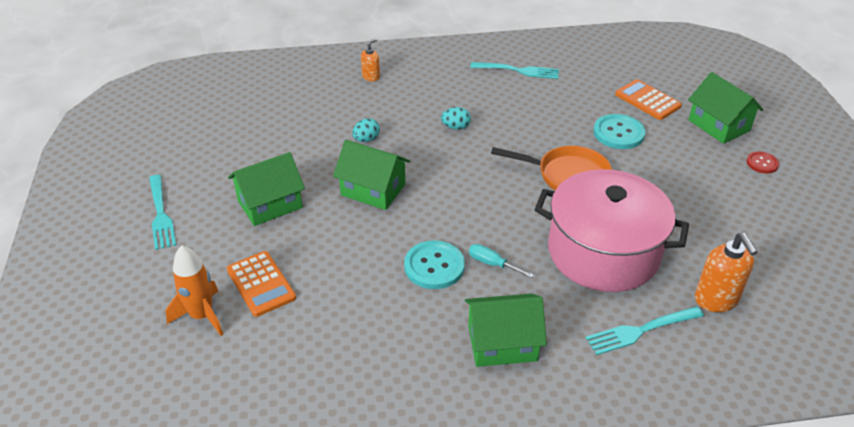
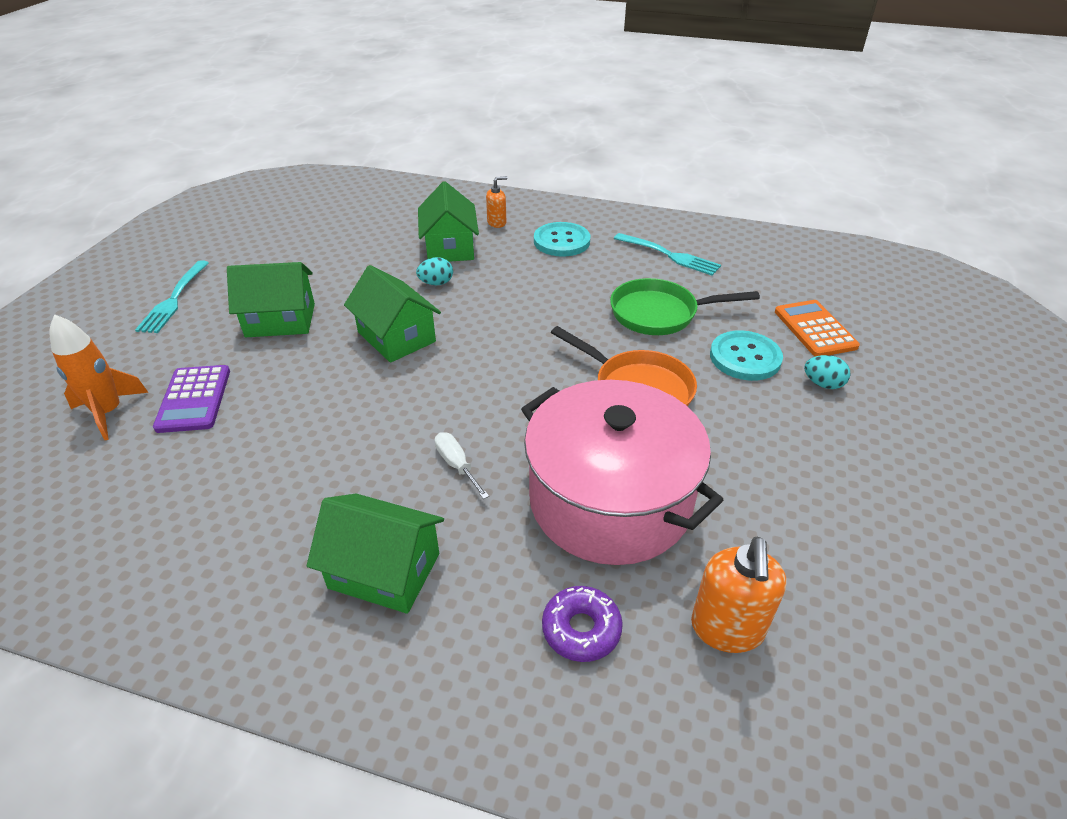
camera: 25 degrees right, 0 degrees up
orange calculator [227,251,296,317] -> purple calculator [153,365,230,433]
turquoise button [404,240,465,289] -> turquoise button moved to [534,222,590,257]
turquoise egg [441,107,471,130] -> turquoise egg moved to [804,355,851,389]
turquoise screwdriver [469,244,534,278] -> white screwdriver [435,432,489,499]
turquoise fork [586,306,704,355] -> purple donut [542,586,623,662]
green house [688,72,763,144] -> green house moved to [418,181,479,262]
red button [746,151,779,173] -> none
none -> green pan [610,278,760,335]

